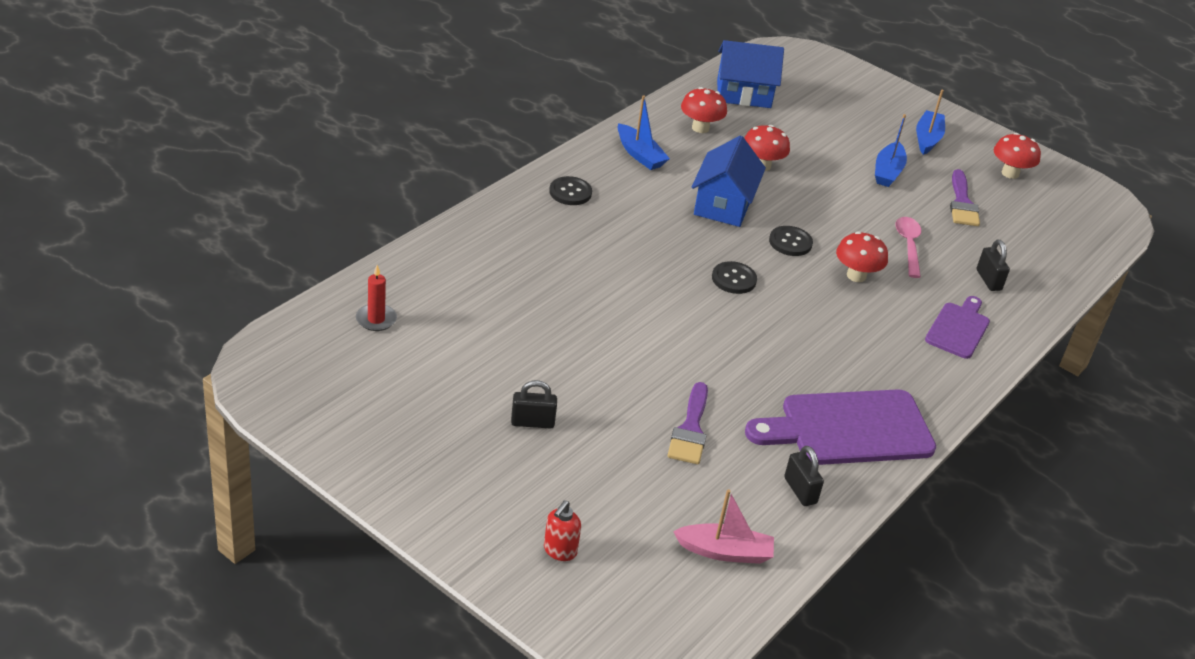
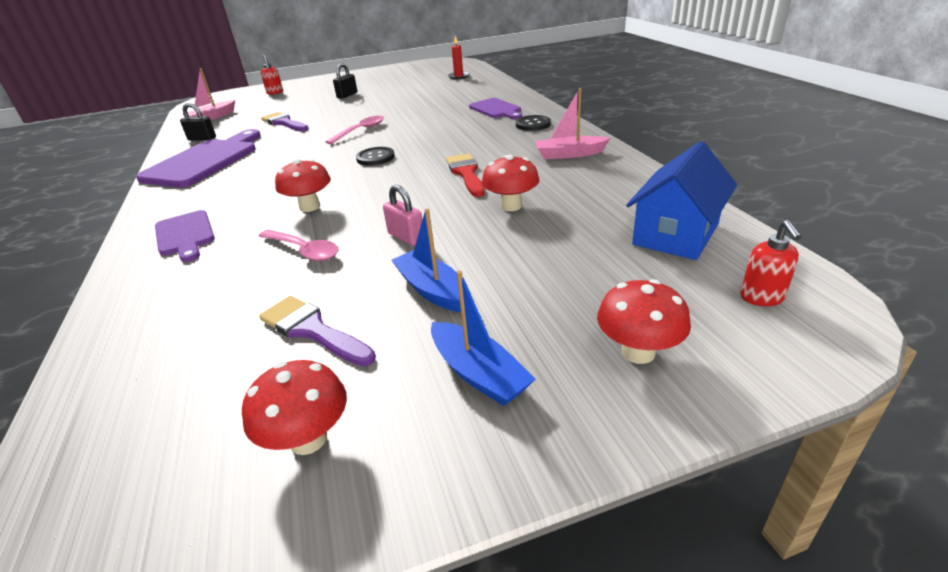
camera: 130 degrees right, 5 degrees down
blue boat [618,95,670,170] -> pink boat [535,88,610,159]
red mushroom [681,87,727,133] -> red mushroom moved to [597,279,691,364]
blue house [692,136,766,227] -> red brush [446,153,485,197]
black button [769,226,813,256] -> none
black padlock [977,240,1010,291] -> none
none -> pink spoon [326,116,384,144]
none -> pink padlock [383,185,422,246]
none -> purple cutting board [469,98,522,120]
none -> red soap dispenser [740,220,802,306]

